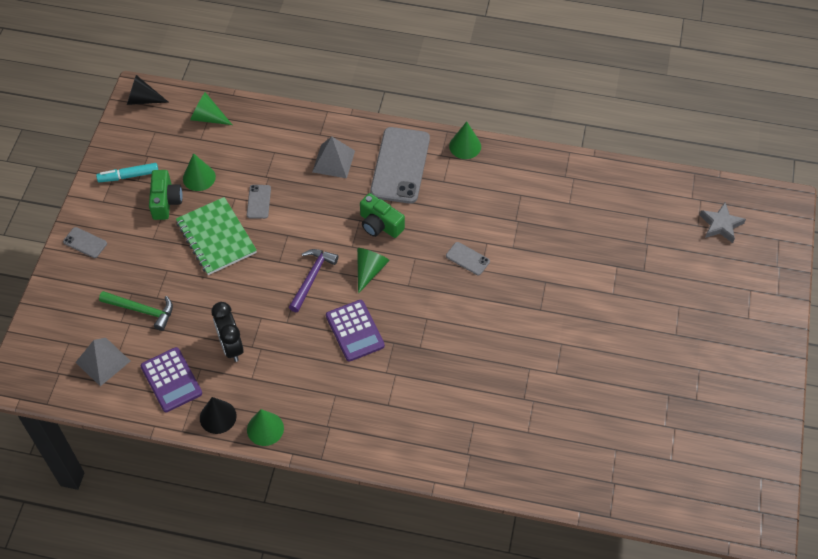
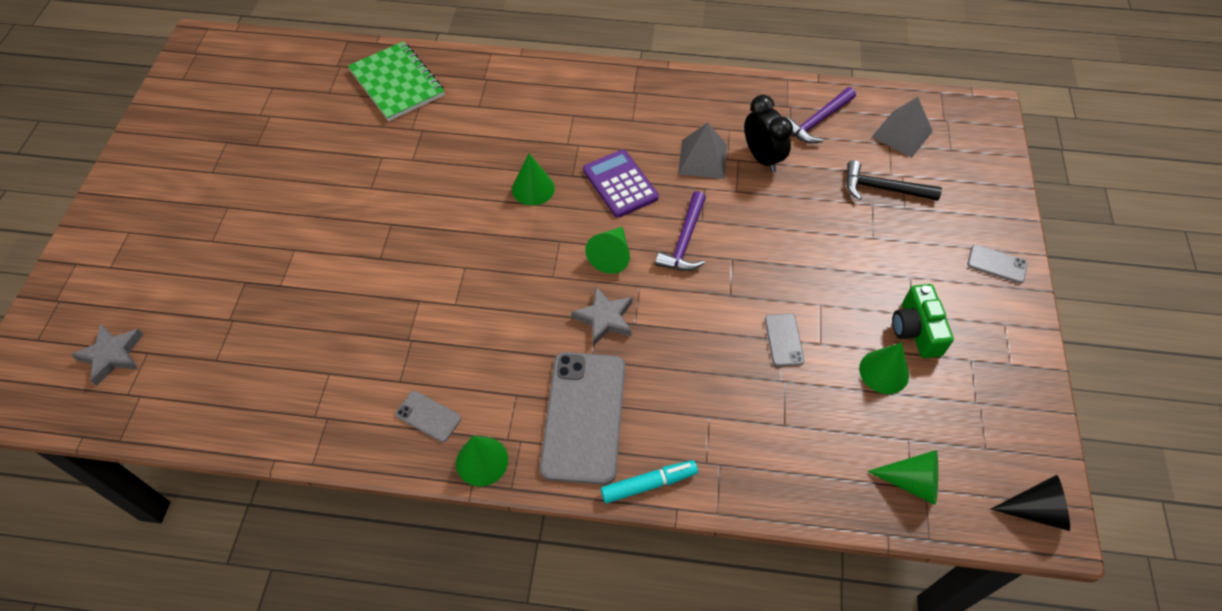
camera: 175 degrees right, 0 degrees up
turquoise marker [96,163,158,182] -> turquoise marker moved to [601,460,698,503]
green hammer [99,291,173,331] -> black hammer [846,160,942,201]
purple calculator [141,347,202,412] -> purple hammer [787,87,856,144]
green notebook [176,197,257,275] -> green notebook moved to [348,41,445,121]
black cone [200,397,237,434] -> none
green cone [247,409,284,446] -> green cone moved to [512,153,555,206]
grey pyramid [312,136,355,178] -> grey pyramid moved to [678,123,727,179]
green camera [360,193,405,238] -> grey star [571,287,632,346]
grey phone [446,242,490,275] -> grey phone moved to [395,391,461,442]

